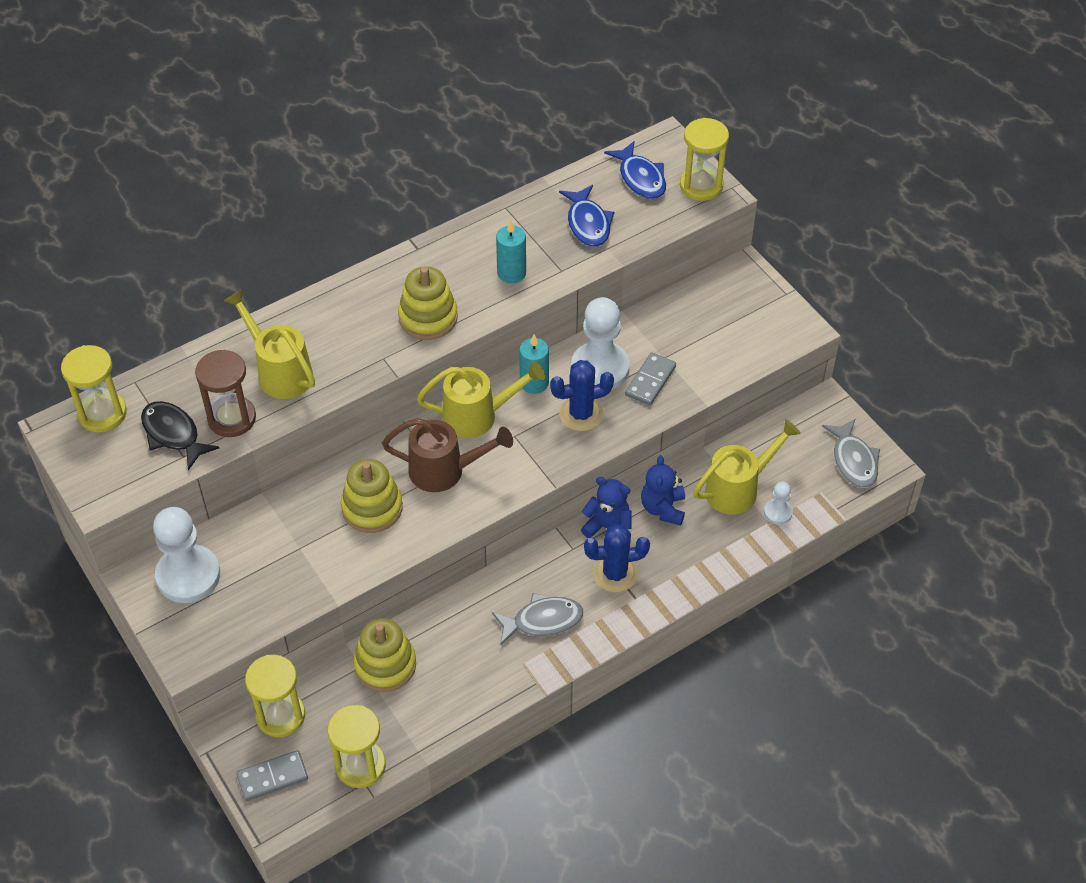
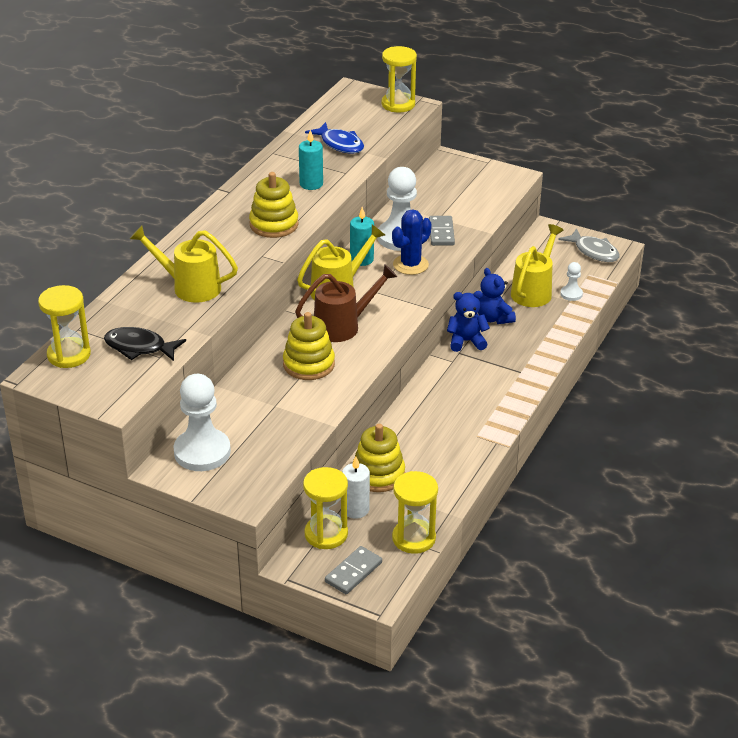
camera: 30 degrees left, 15 degrees down
brown hourglass [195,350,256,437] -> none
grey fish [492,593,583,645] -> none
blue cactus [584,524,650,592] -> none
blue fish [604,141,666,199] -> none
none -> white candle [342,456,370,519]

